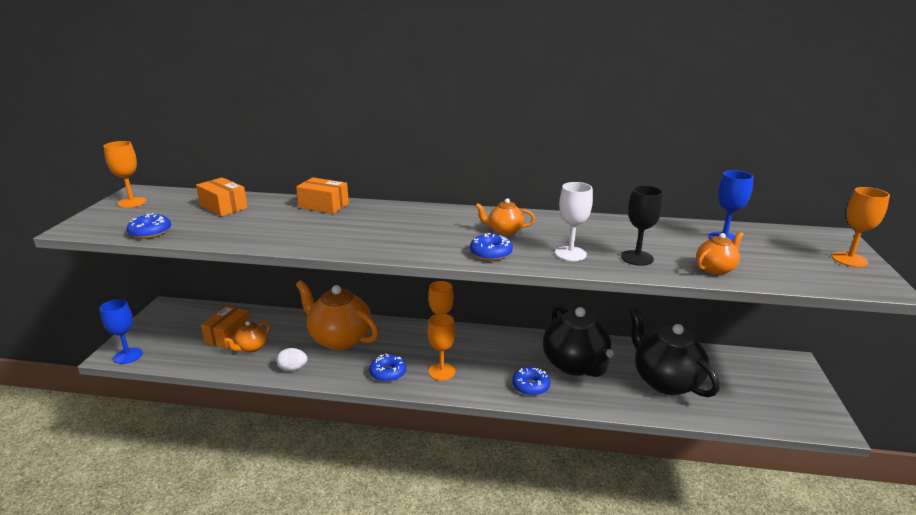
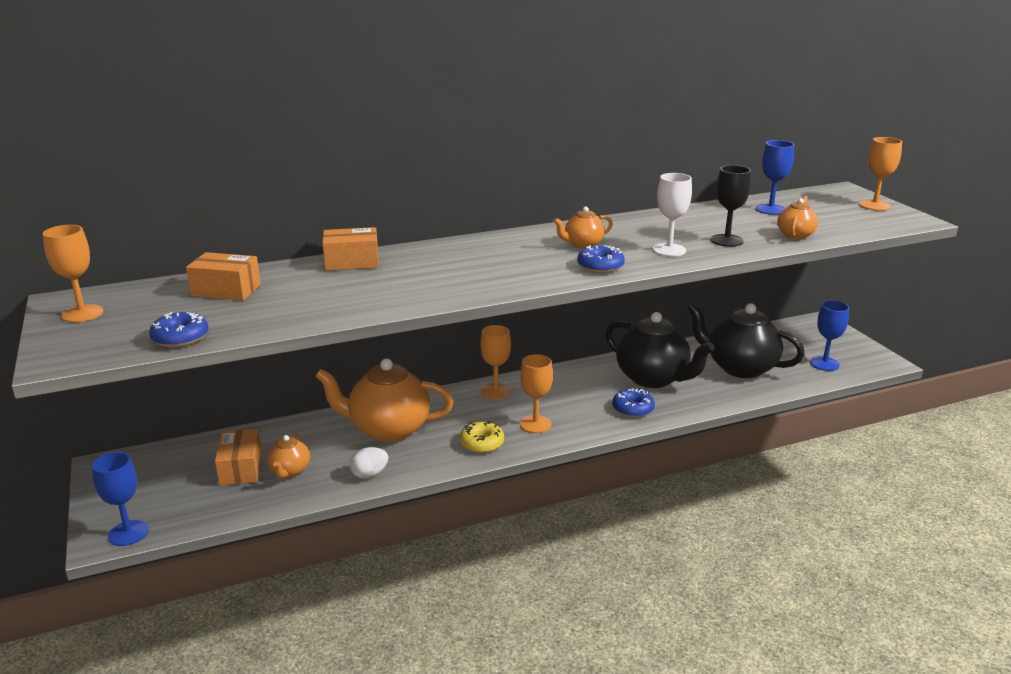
camera: 30 degrees left, 0 degrees up
blue donut [369,354,406,382] -> yellow donut [460,421,504,453]
none -> blue goblet [810,301,849,371]

